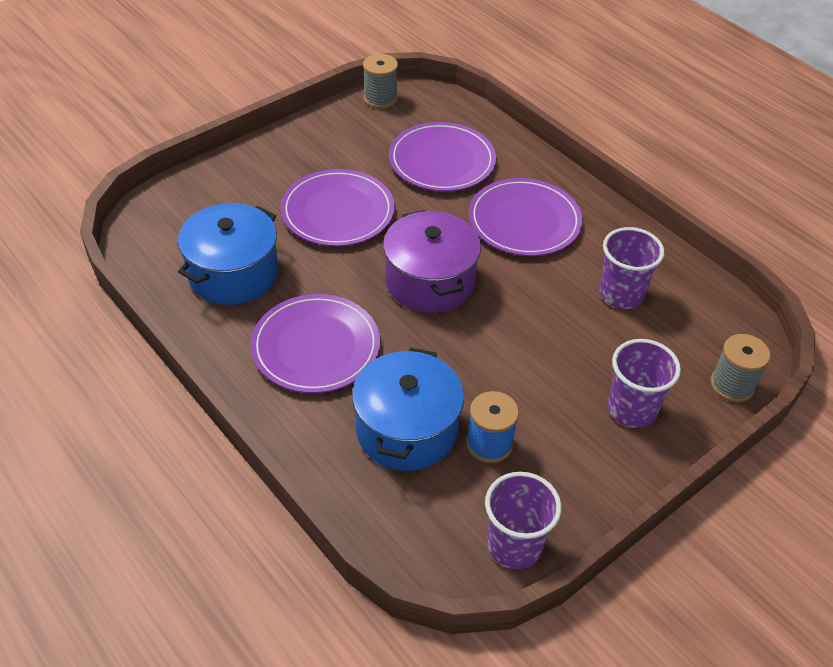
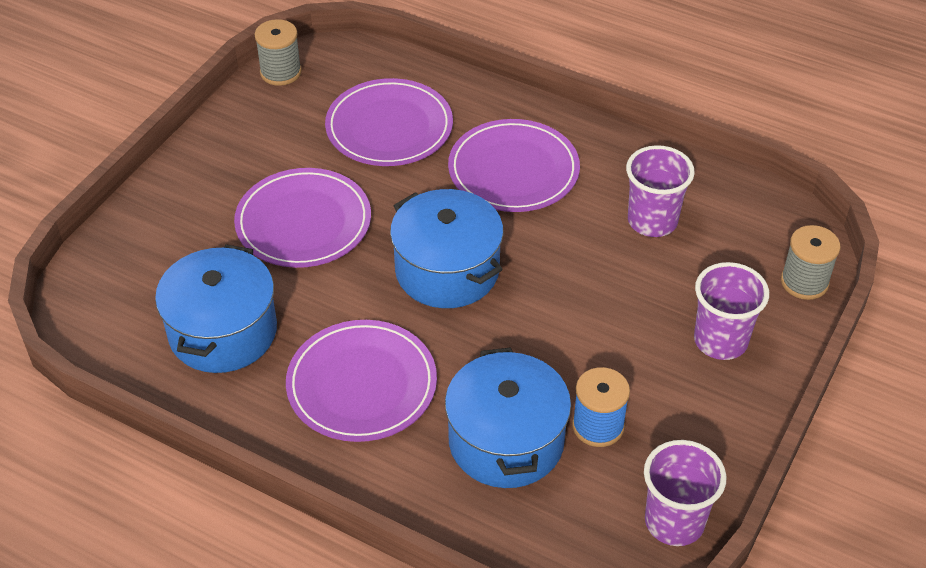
camera: 20 degrees left, 0 degrees up
purple pot [383,210,481,313] -> blue pot [390,189,504,308]

